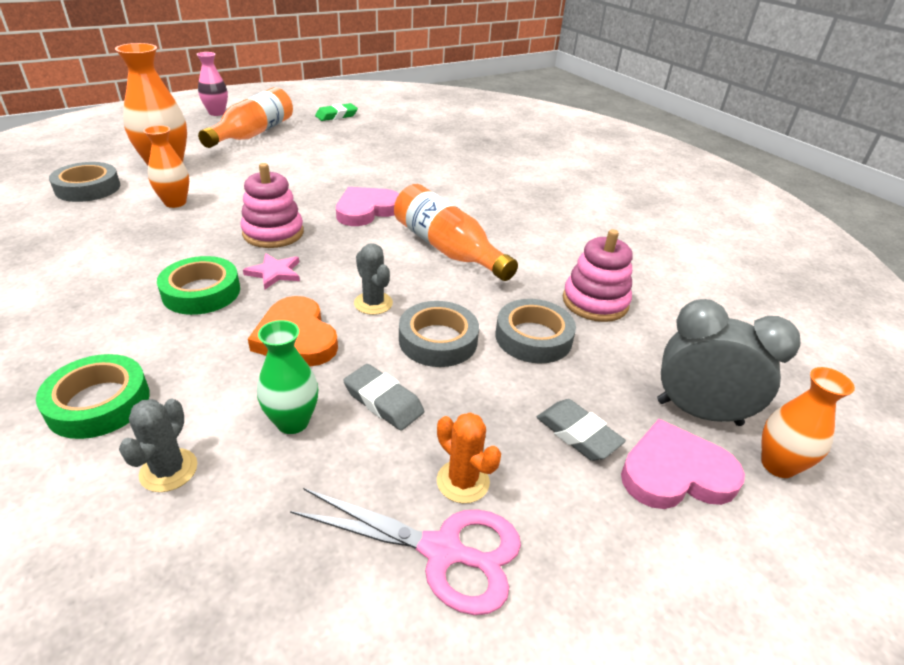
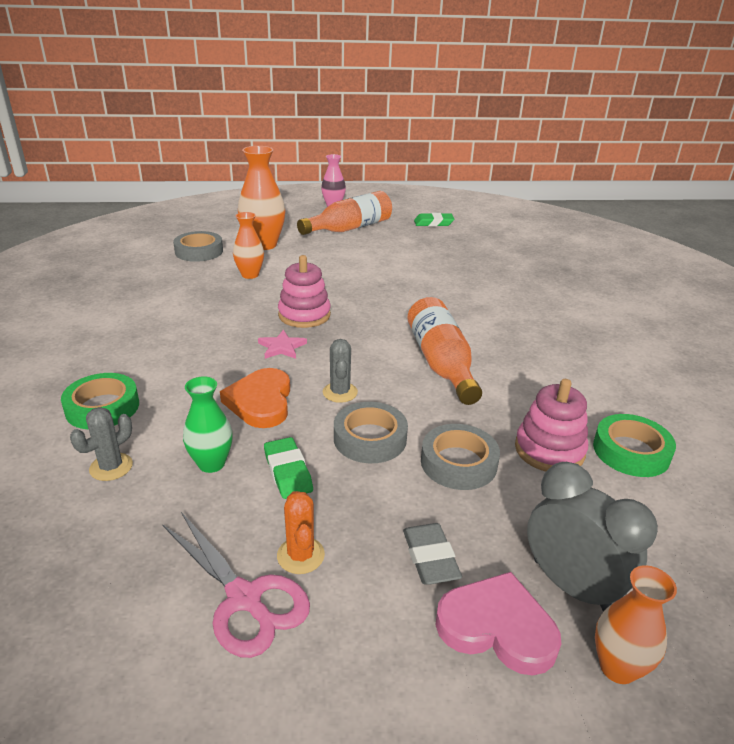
camera: 30 degrees right, 5 degrees down
green tape [157,256,240,315] -> green tape moved to [593,414,676,477]
pink heart [336,187,399,226] -> none
grey eraser [343,364,424,431] -> green eraser [264,437,313,499]

